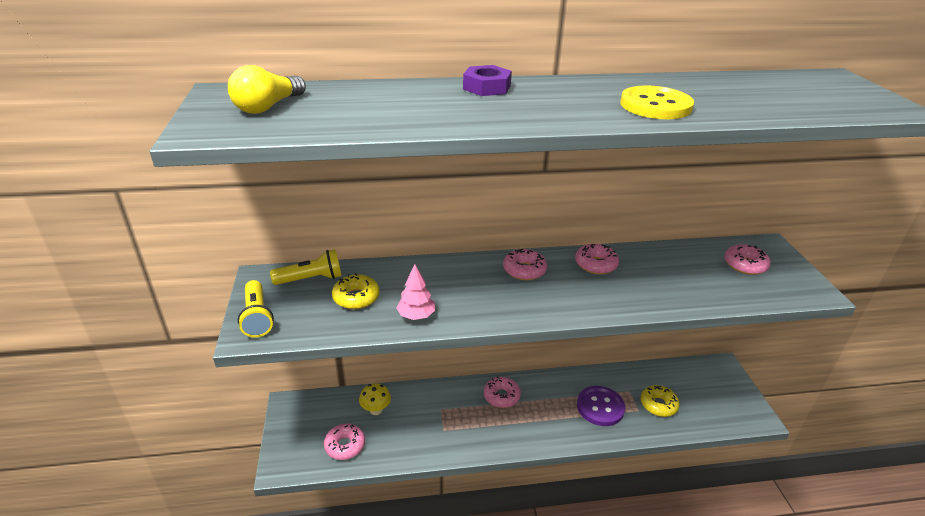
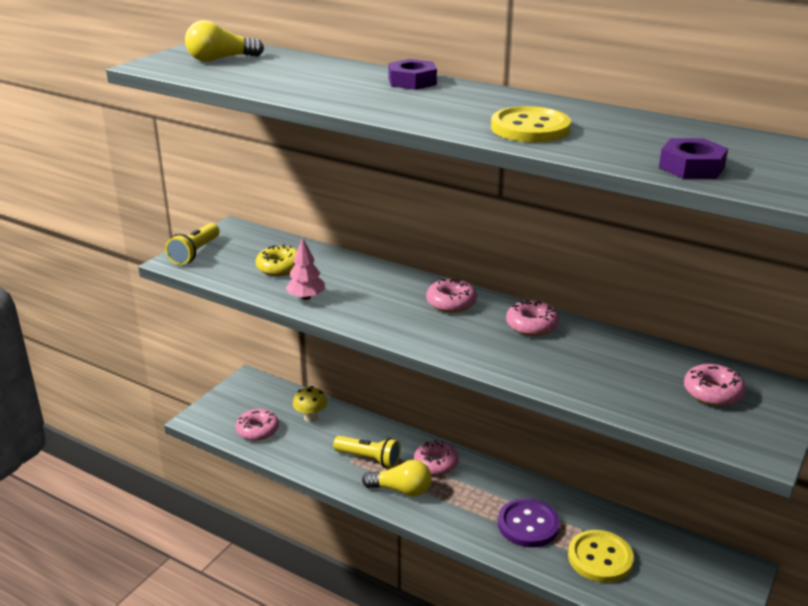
camera: 40 degrees right, 5 degrees down
yellow flashlight [270,249,342,285] -> yellow flashlight moved to [333,436,401,468]
yellow donut [641,385,680,417] -> yellow button [568,530,634,583]
none -> yellow light bulb [362,460,432,497]
none -> purple nut [659,138,728,179]

